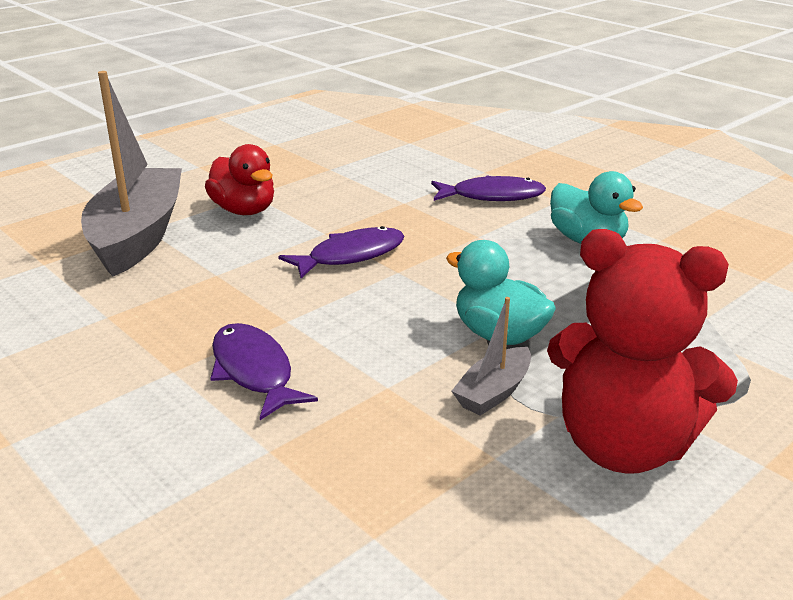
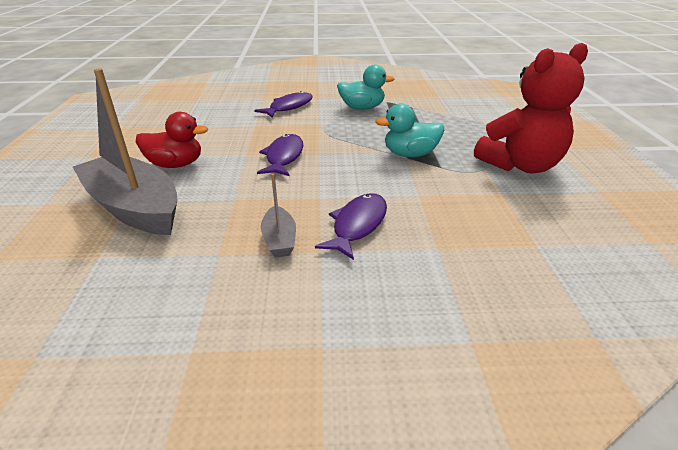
camera: 50 degrees left, 5 degrees up
purple fish [210,323,318,420] -> purple fish turned 105 degrees clockwise [315,193,387,260]
grey boat [452,297,531,416] -> grey boat moved to [261,174,296,258]

